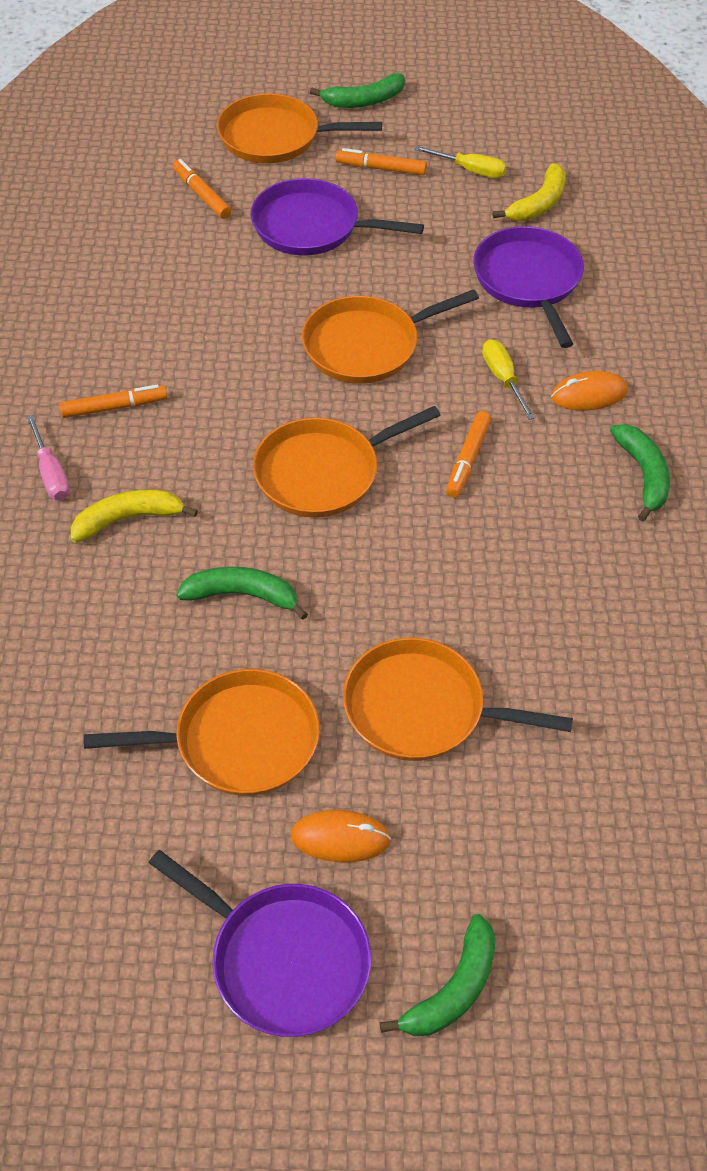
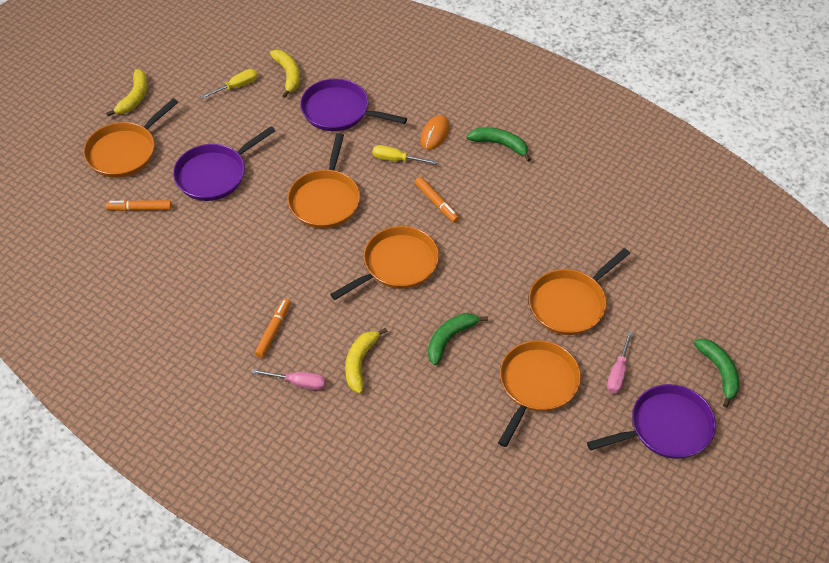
camera: 55 degrees left, 0 degrees up
orange pan [253,406,441,518] -> orange pan turned 135 degrees counterclockwise [330,226,439,300]
orange mouse [290,810,391,862] -> pink screwdriver [607,331,633,393]
green banana [310,73,405,108] -> yellow banana [106,69,148,116]
orange marker [335,148,427,175] -> none

